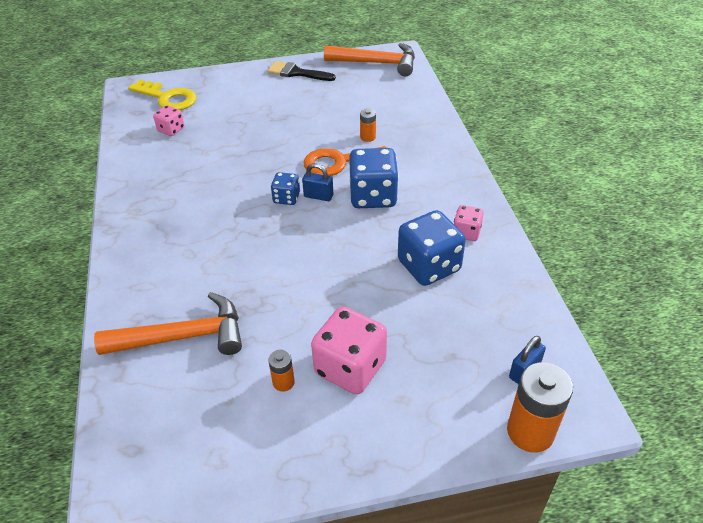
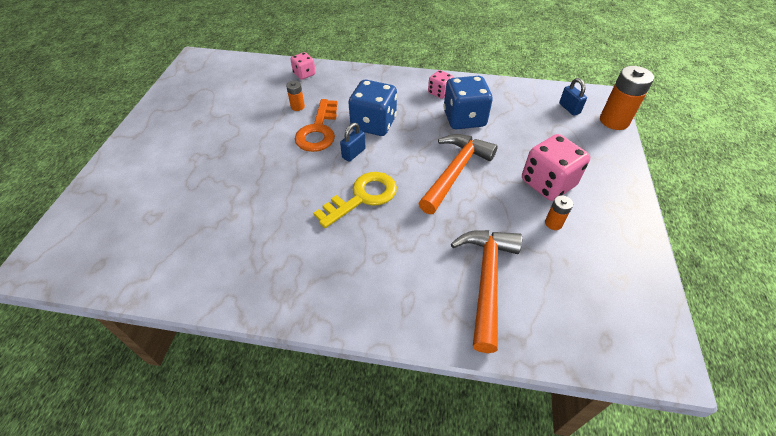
camera: 70 degrees left, 5 degrees up
yellow key [128,79,197,110] -> yellow key moved to [314,172,397,228]
pink dice [153,105,184,136] -> pink dice moved to [290,52,316,80]
black brush [267,61,336,81] -> none
blue dice [271,172,300,205] -> none
orange hammer [324,43,415,76] -> orange hammer moved to [418,134,498,214]

